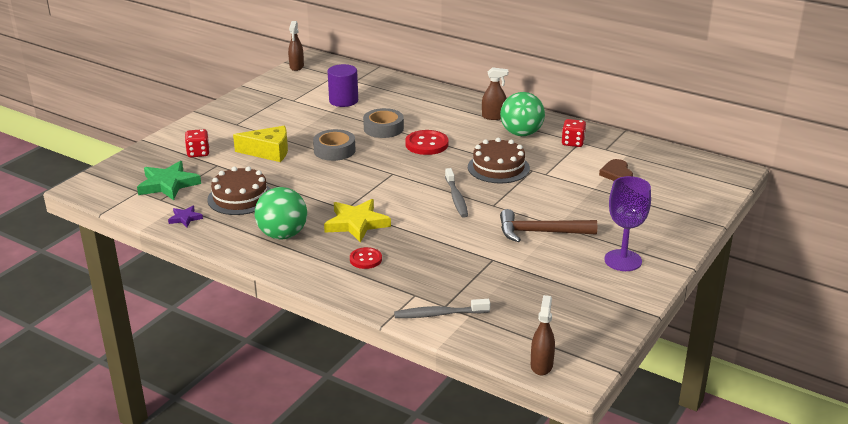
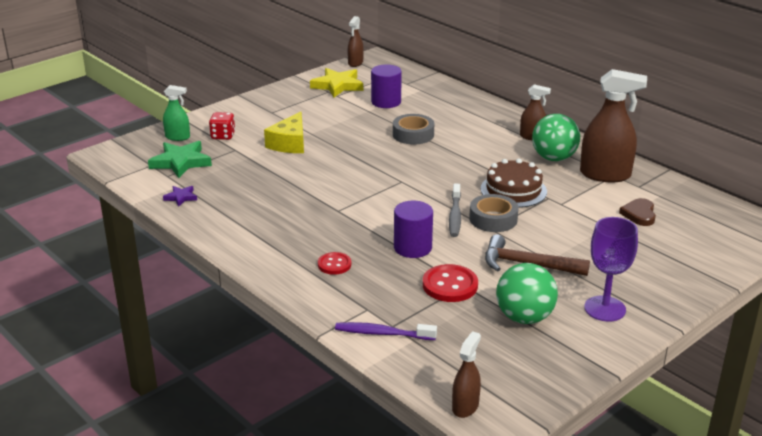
camera: 15 degrees right, 0 degrees up
brown cake [207,166,270,215] -> none
yellow cheese [233,126,288,162] -> yellow cheese turned 90 degrees clockwise [264,112,304,153]
green ball [255,187,307,239] -> green ball moved to [496,263,558,324]
grey tape [313,129,356,161] -> grey tape moved to [469,194,519,232]
yellow star [324,199,391,243] -> yellow star moved to [310,68,363,97]
grey toothbrush [394,299,490,318] -> purple toothbrush [335,322,437,340]
red button [405,130,449,155] -> red button moved to [423,264,478,302]
red dice [562,119,586,147] -> brown spray bottle [580,69,647,182]
none -> green spray bottle [163,85,190,141]
none -> purple cylinder [394,201,433,258]

